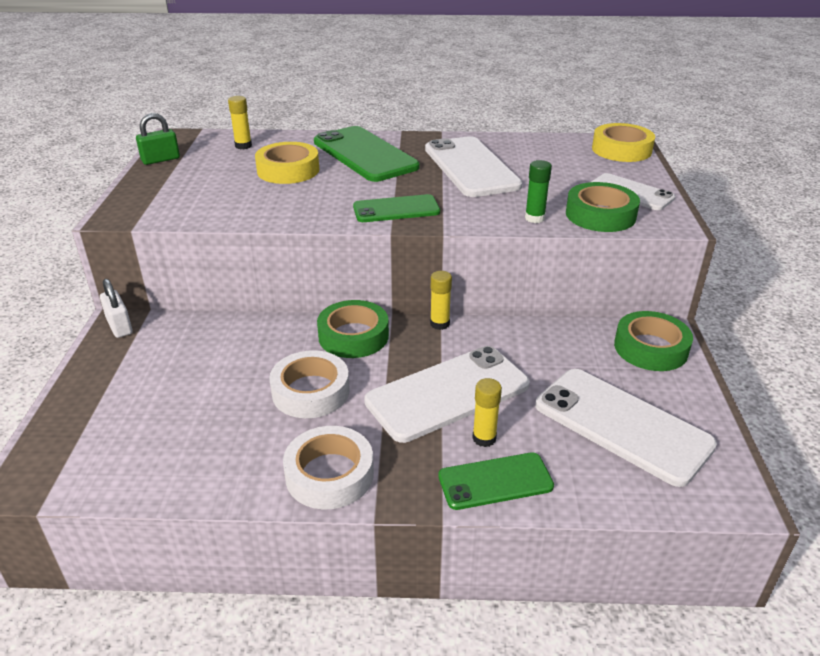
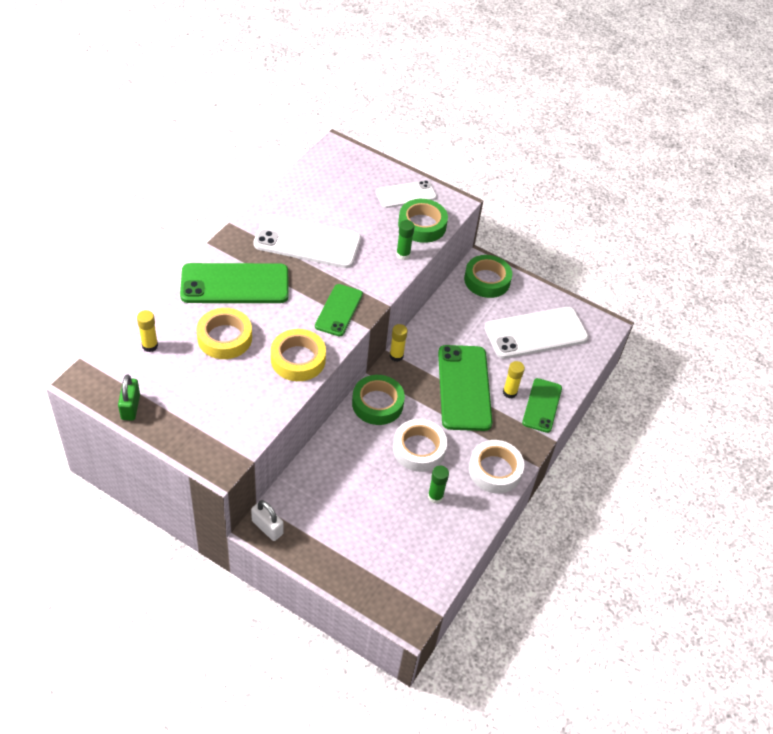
camera: 65 degrees left, 15 degrees up
white padlock [100,279,133,338] -> white padlock turned 45 degrees clockwise [251,500,284,541]
white phone [364,346,530,443] -> green phone [438,345,492,431]
yellow tape [592,123,655,162] -> yellow tape moved to [271,329,326,381]
none -> green glue stick [428,466,449,503]

